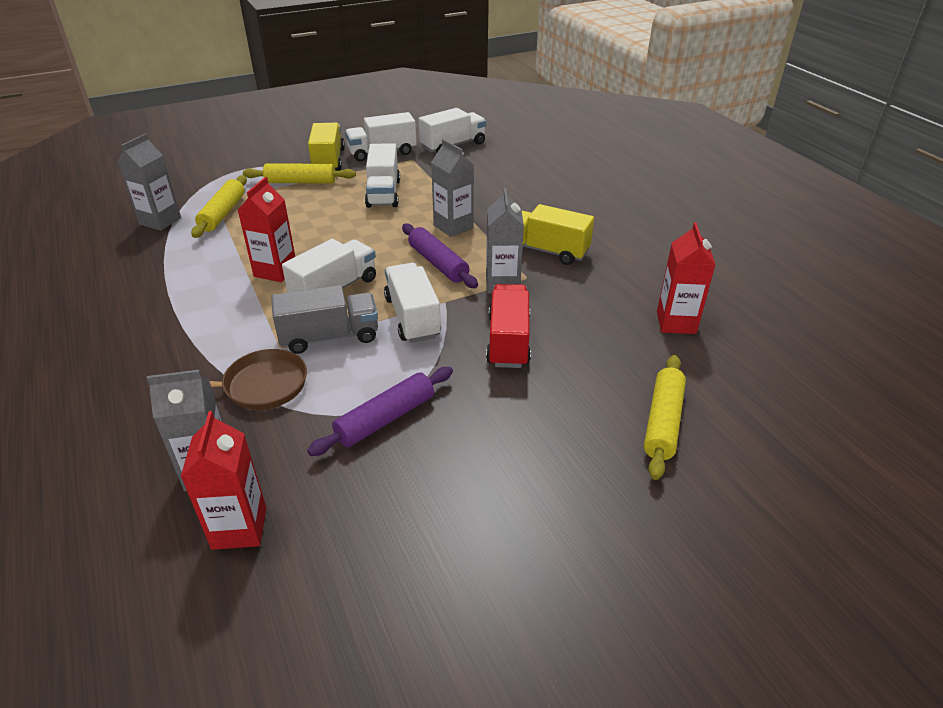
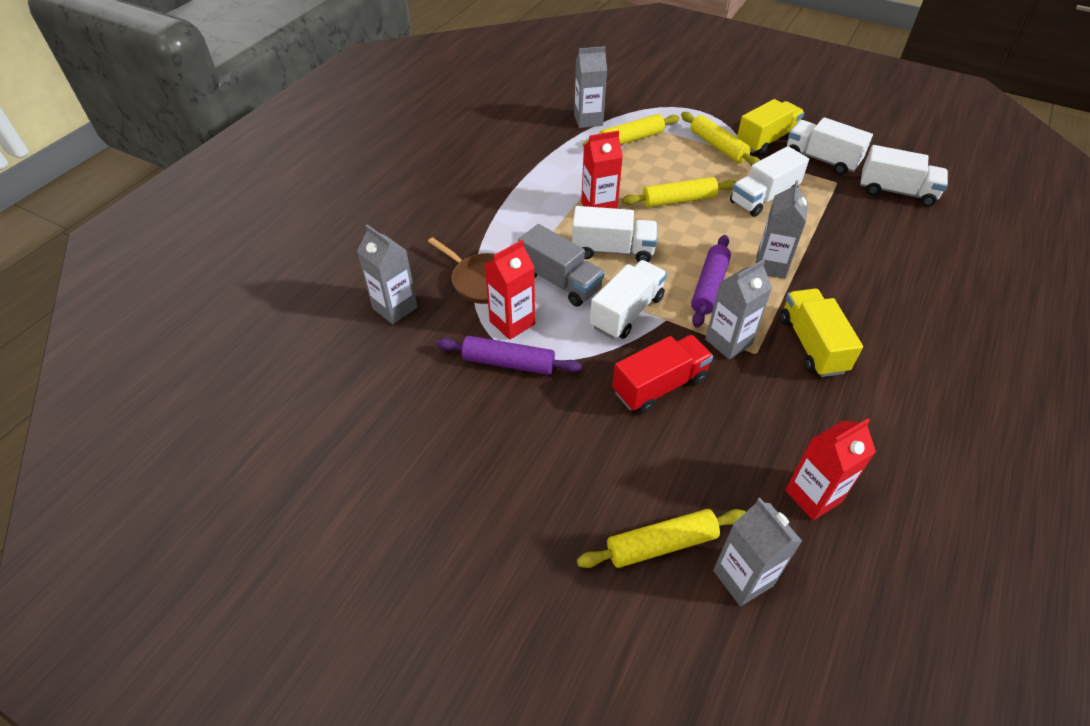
camera: 55 degrees right, 10 degrees up
red carton [181,411,266,550] -> red carton moved to [484,240,535,340]
none -> yellow rolling pin [622,177,737,208]
none -> grey carton [713,498,802,606]

